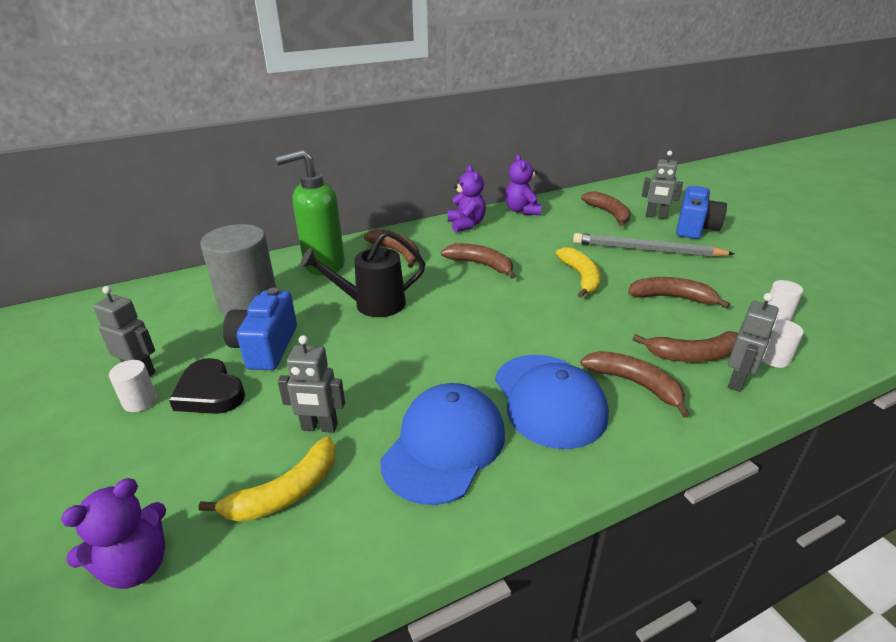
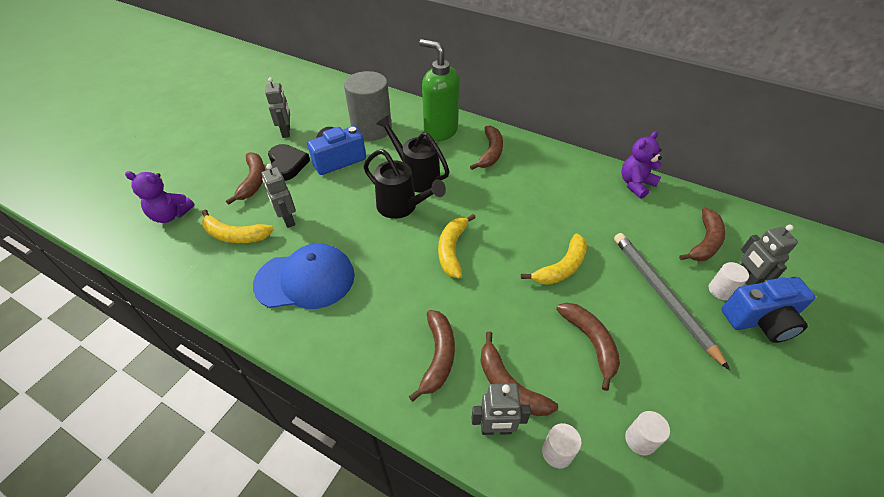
camera: 55 degrees right, 15 degrees up
white cylinder [109,360,157,412] -> white cylinder moved to [709,262,749,300]
black heart [169,358,245,414] -> black heart turned 150 degrees clockwise [268,144,310,181]
brown banana [441,243,515,279] -> brown banana moved to [226,152,265,205]
purple teddy bear [448,165,486,232] -> none
blue cap [495,355,609,449] -> none
none -> black watering can [364,149,446,219]
none -> yellow banana [438,214,476,278]

